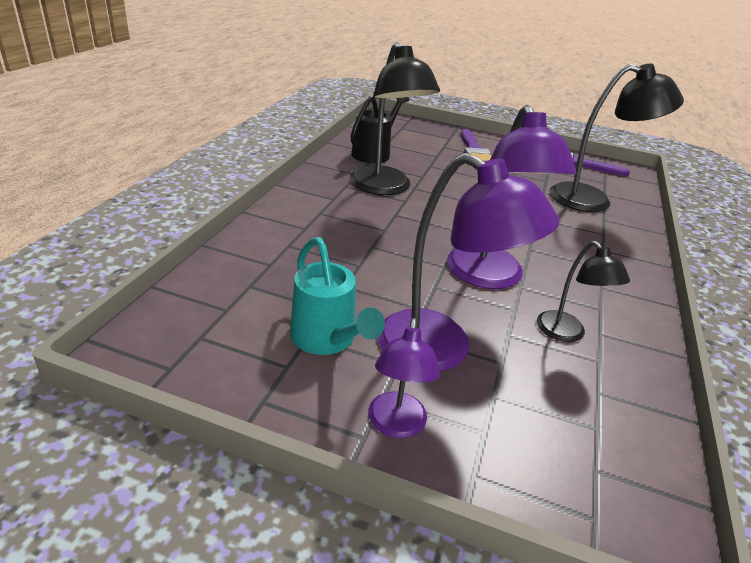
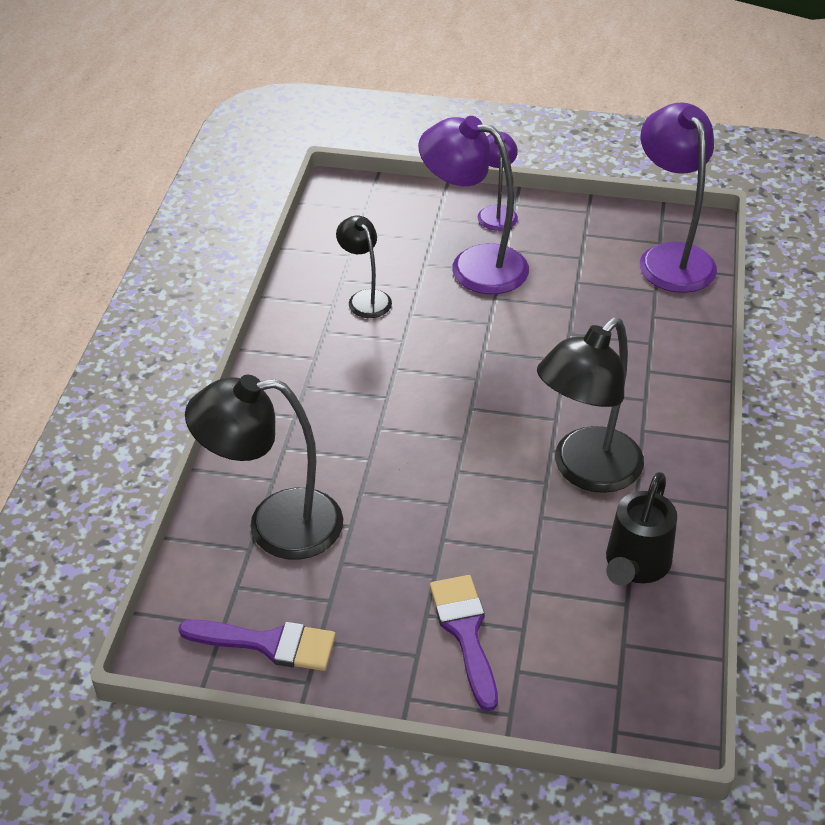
camera: 175 degrees right, 10 degrees up
turquoise watering can [290,237,385,355] -> none
black lamp [350,42,440,195] -> black lamp turned 105 degrees counterclockwise [537,318,644,493]
purple lamp [447,105,576,289] -> purple lamp moved to [640,102,717,293]

